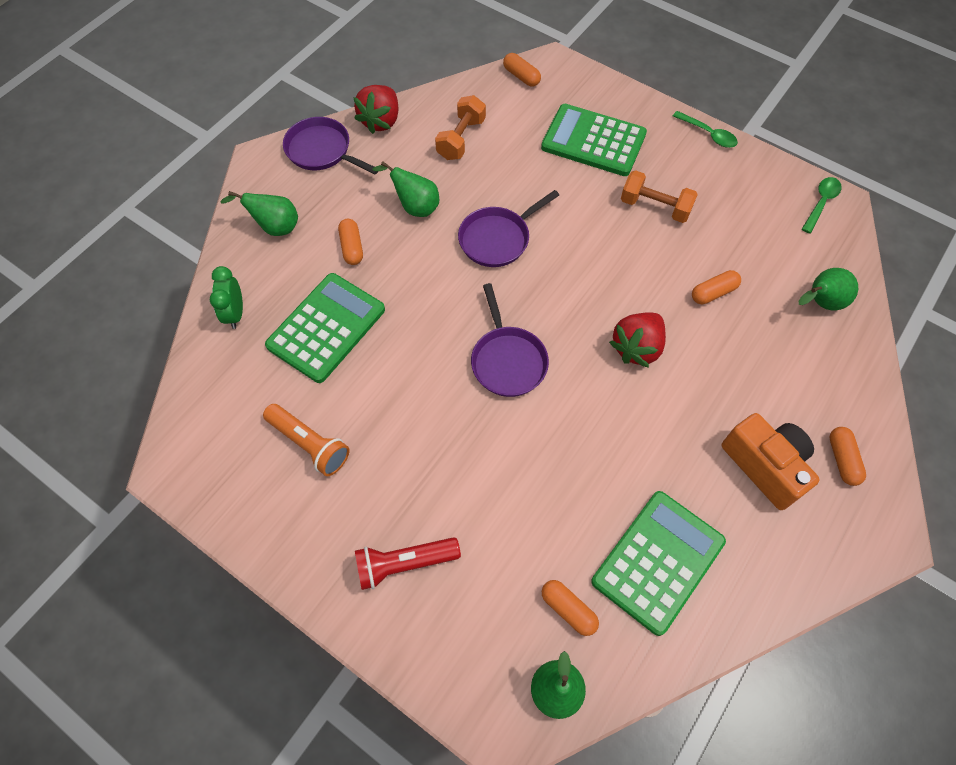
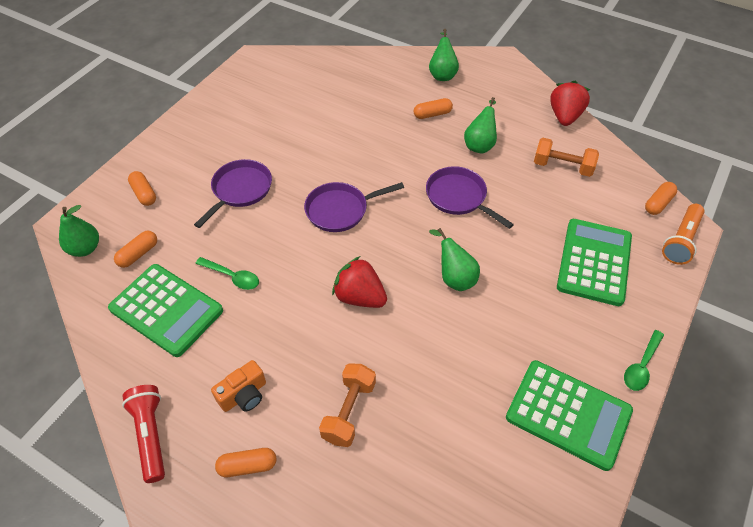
camera: 85 degrees right, 10 degrees down
green clock [210,266,243,329] -> none
orange flashlight [263,404,349,476] -> orange flashlight moved to [662,204,705,265]
green calculator [265,273,385,383] -> green calculator moved to [506,360,633,471]
purple pan [283,117,378,174] -> purple pan moved to [194,159,272,228]
red strawberry [353,85,398,134] -> red strawberry turned 90 degrees clockwise [550,81,590,126]
red flashlight [355,537,461,590] -> red flashlight moved to [122,385,165,483]
orange dumbbell [621,170,698,223] -> orange dumbbell moved to [319,363,376,447]
orange capsule [692,270,741,304] -> orange capsule moved to [128,171,156,206]
orange camera [722,413,820,510] -> orange camera [211,360,266,412], size x0.63
green pear [799,268,858,310] -> green pear moved to [429,228,480,291]
green spoon [802,177,842,233] -> green spoon moved to [195,257,259,290]

